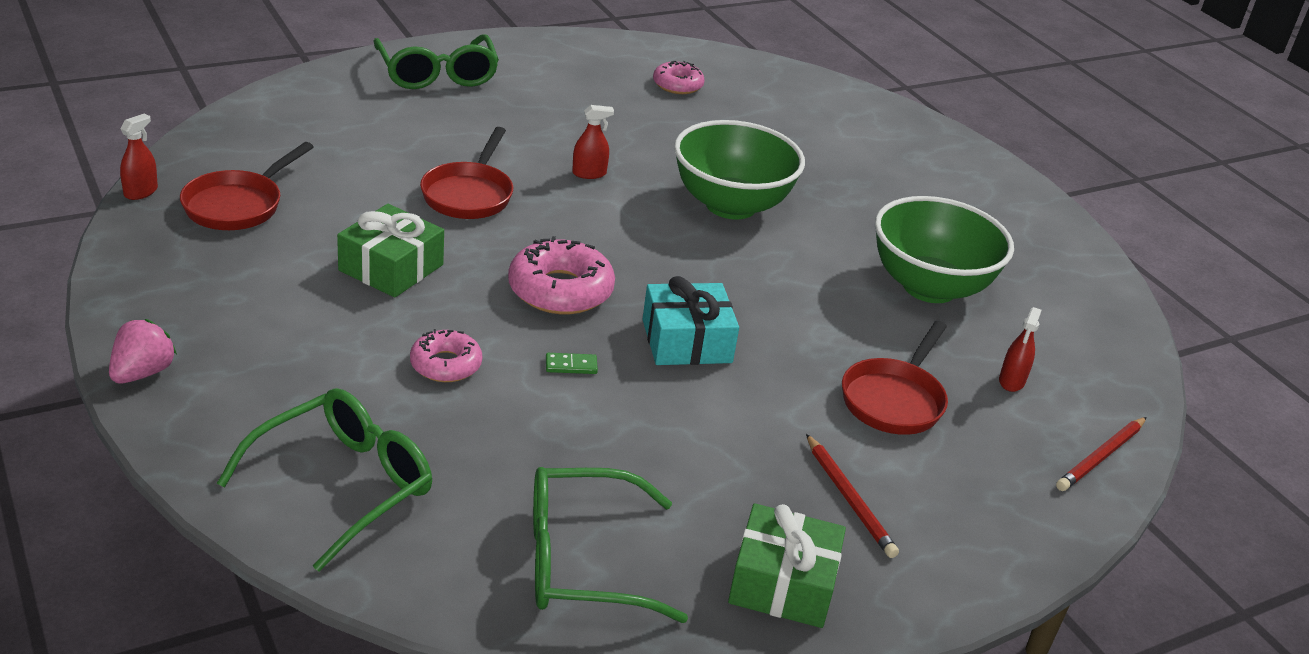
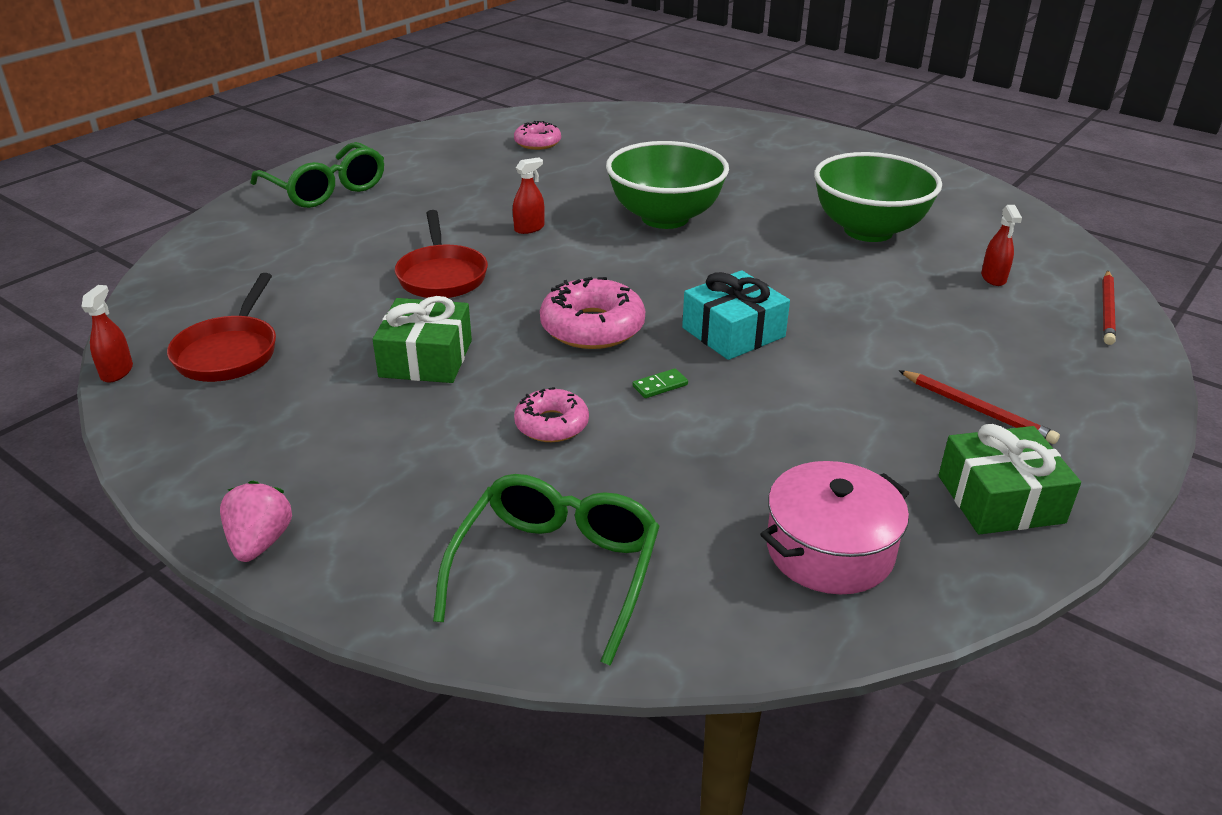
camera: 20 degrees left, 0 degrees up
green glasses [533,467,688,623] -> pink pot [760,461,909,594]
red pan [842,321,948,435] -> none

